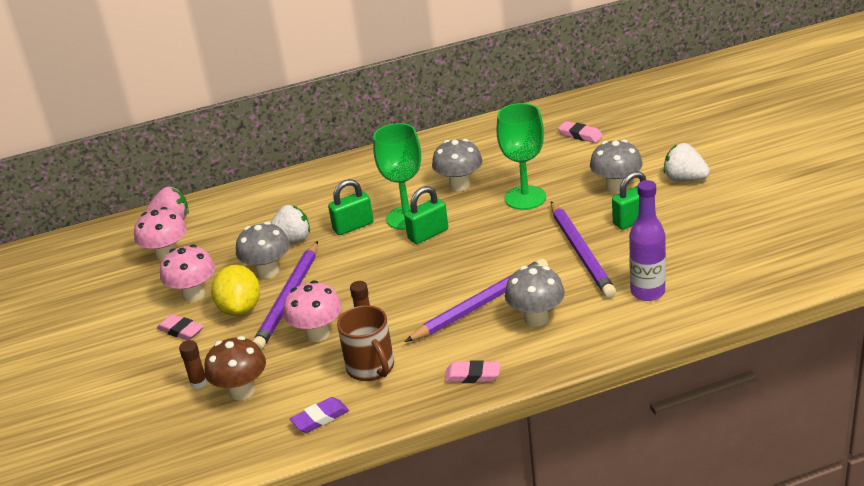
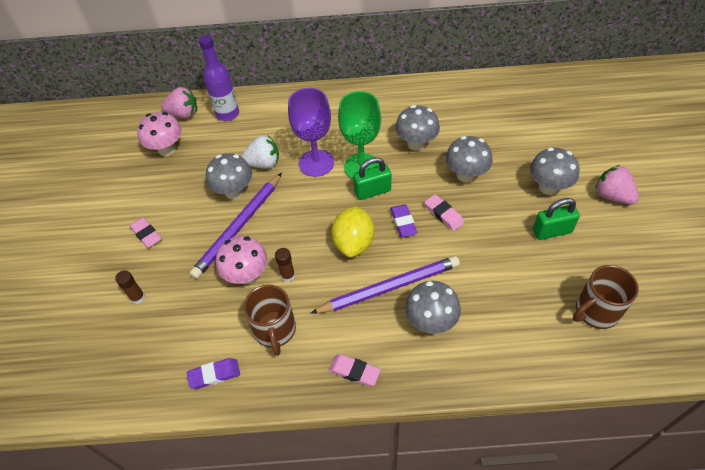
camera: 15 degrees right, 20 degrees up
pink mushroom [160,244,215,302] -> none
brown mushroom [205,336,266,400] -> none
yellow lemon [211,265,260,316] -> yellow lemon moved to [332,206,374,257]
green padlock [328,179,374,235] -> purple goblet [288,88,334,177]
green goblet [496,103,546,210] -> grey mushroom [445,136,493,183]
purple pencil [551,202,616,298] -> none
pink eraser [558,121,603,143] -> pink eraser moved to [425,194,464,231]
purple bottle [629,180,666,301] -> purple bottle moved to [199,35,239,121]
white strawberry [664,143,710,181] -> pink strawberry [595,165,639,205]
none -> purple eraser [390,204,417,237]
none -> brown mug [573,265,639,329]

